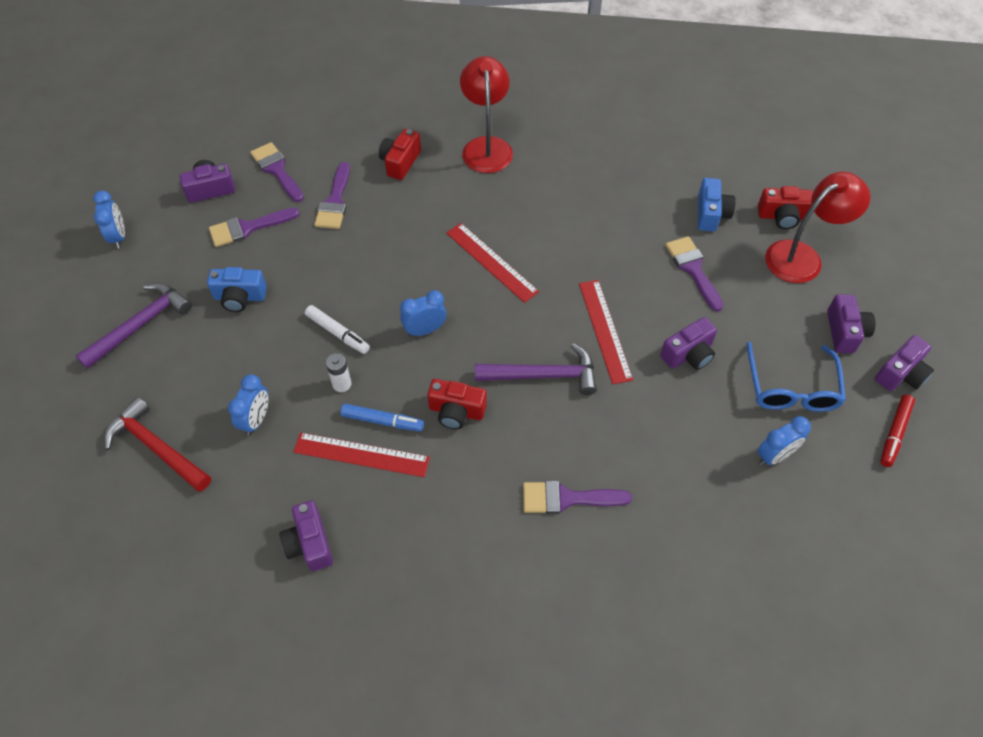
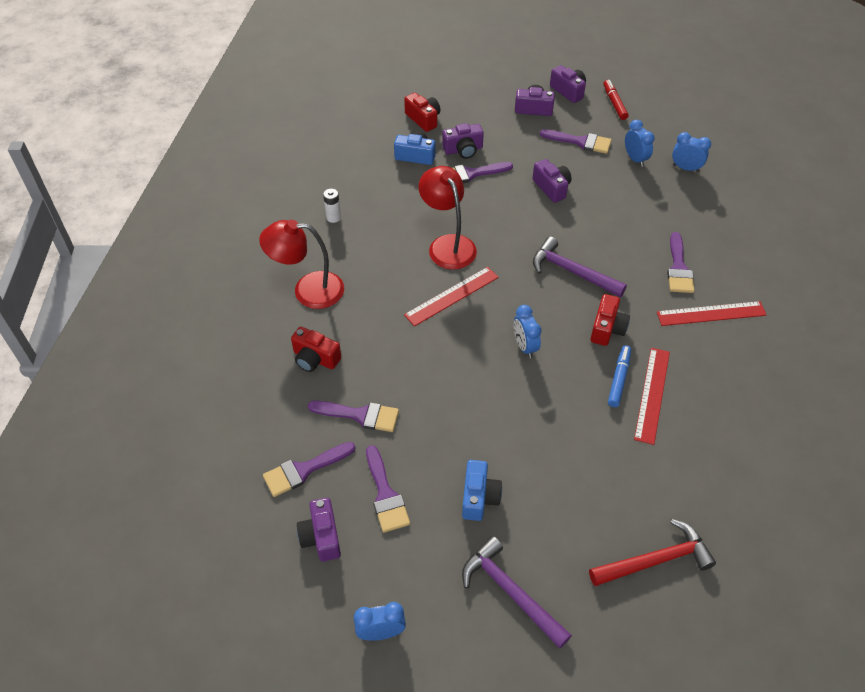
camera: 85 degrees left, 5 degrees down
red hammer [104,397,211,492] -> red hammer turned 150 degrees counterclockwise [589,519,716,586]
blue clock [228,374,269,436] -> blue clock moved to [672,132,711,172]
purple camera [280,500,333,571] -> purple camera moved to [442,123,484,159]
white marker [305,305,370,354] -> none
white battery [326,353,352,392] -> white battery moved to [323,189,341,223]
purple hammer [475,344,597,395] -> purple hammer turned 60 degrees counterclockwise [533,237,627,297]
red ruler [579,280,633,384] -> red ruler moved to [657,301,766,326]
blue glasses [746,342,846,412] -> purple brush [540,129,612,154]
red camera [758,186,813,229] -> red camera turned 45 degrees counterclockwise [404,93,440,132]
red lamp [765,172,871,283] -> red lamp moved to [419,166,477,270]
red marker [880,395,915,467] -> red marker turned 135 degrees counterclockwise [603,80,628,120]

